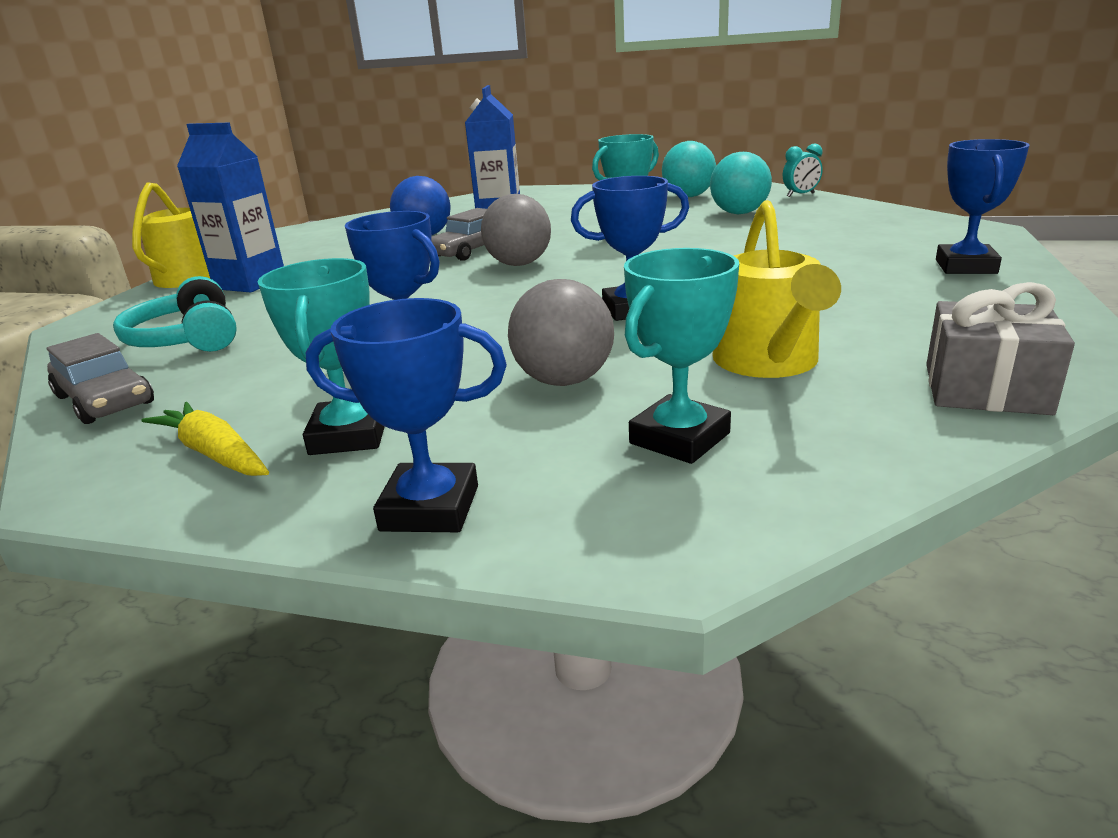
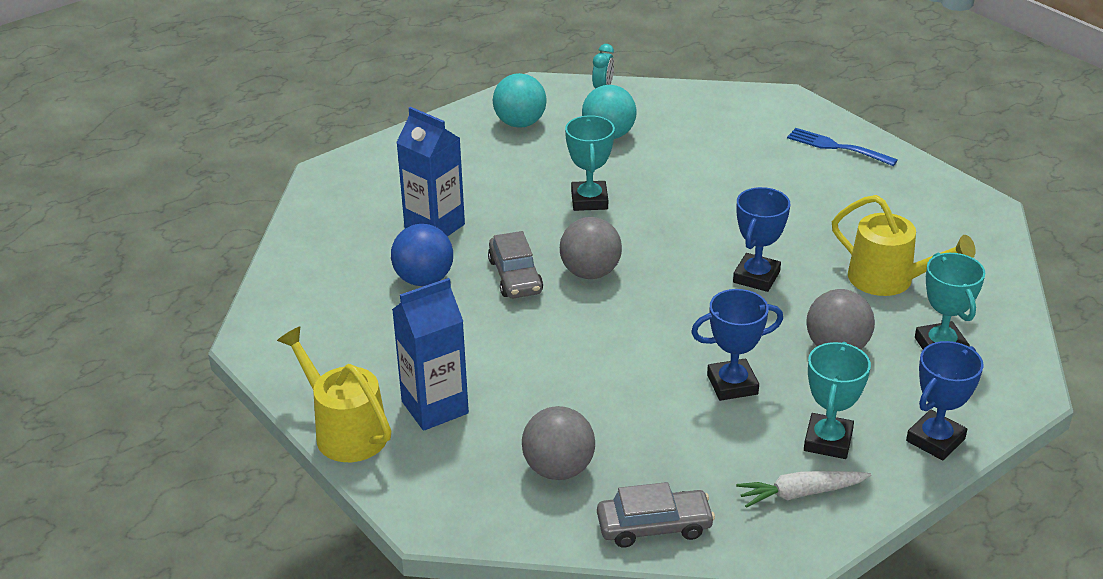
camera: 55 degrees left, 10 degrees up
turquoise headphones [113,276,237,352] -> grey ball [522,406,595,480]
yellow carrot [141,402,269,476] -> white carrot [736,471,871,508]
turquoise trophy [258,258,385,455] -> turquoise trophy turned 75 degrees clockwise [804,342,871,459]
grey gift [926,282,1075,415] -> none
blue trophy [936,139,1030,274] -> blue fork [787,128,898,166]

